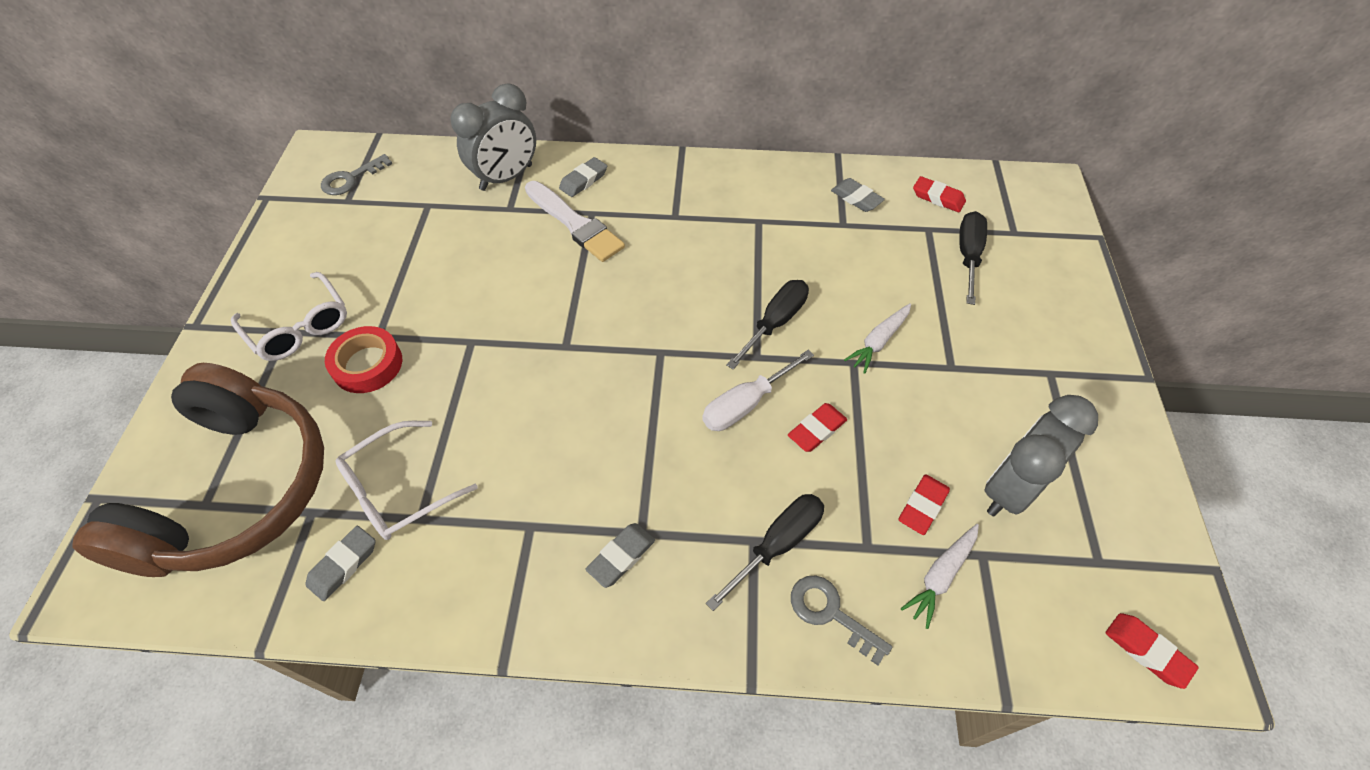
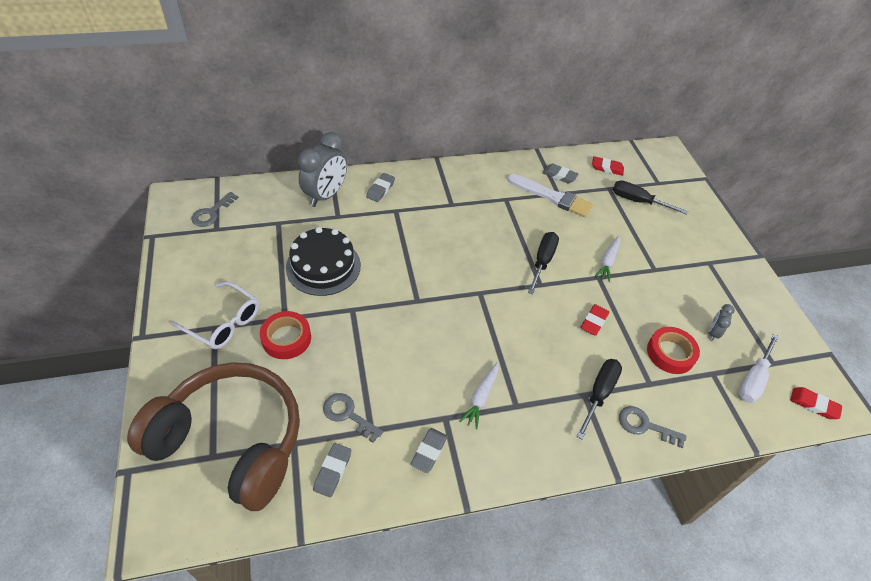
camera: 20 degrees left, 5 degrees down
brown headphones [72,363,324,577] -> brown headphones turned 60 degrees counterclockwise [127,362,300,511]
white glasses [335,421,478,540] -> grey key [323,393,383,443]
white brush [525,181,625,262] -> white brush moved to [507,174,593,217]
grey eraser [586,523,655,588] -> grey eraser moved to [410,428,448,473]
white screwdriver [702,350,814,431] -> white screwdriver moved to [739,334,779,403]
red eraser [898,474,950,535] -> red tape [647,327,700,374]
white carrot [901,524,979,629] -> white carrot moved to [459,362,499,429]
black screwdriver [959,211,987,305] -> black screwdriver turned 60 degrees counterclockwise [613,180,688,215]
grey clock [984,395,1098,516] -> grey clock [709,304,735,341], size x0.47
none -> black cake [286,227,361,296]

